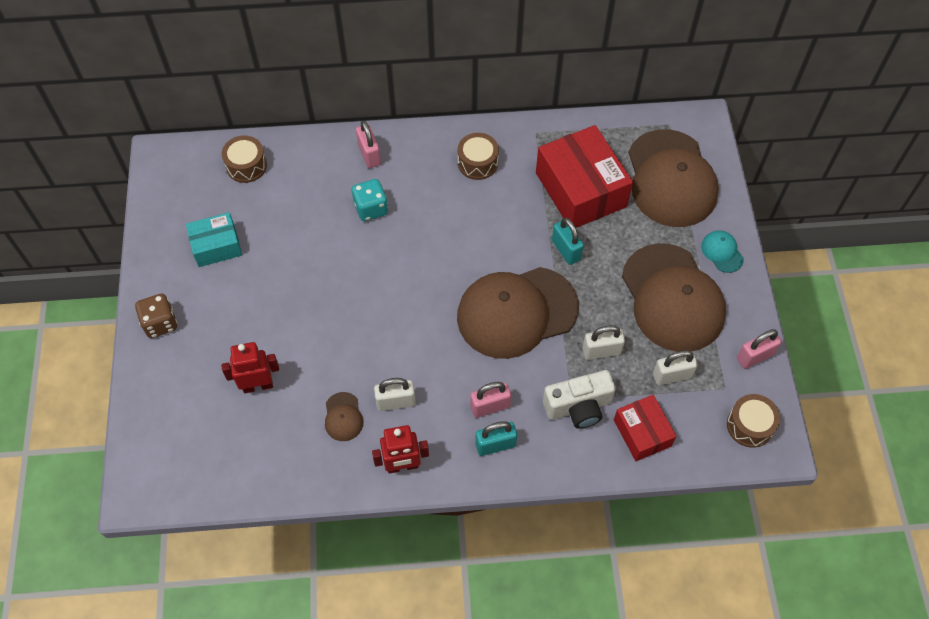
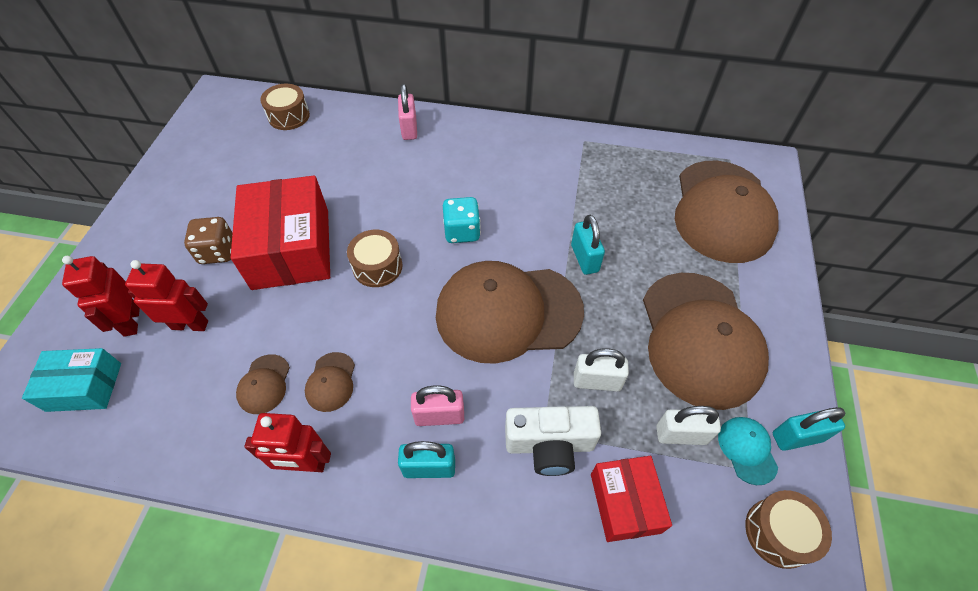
camera: 15 degrees right, 5 degrees down
brown dice [135,294,177,338] -> brown dice moved to [184,217,233,264]
turquoise box [186,212,242,267] -> turquoise box moved to [22,348,121,412]
turquoise dice [352,179,388,221] -> turquoise dice moved to [443,197,481,243]
white padlock [374,378,416,411] -> brown cap [305,352,355,412]
brown drum [458,133,499,180] -> brown drum moved to [347,230,403,287]
red box [536,125,633,228] -> red box moved to [231,175,330,290]
turquoise cap [701,230,744,273] -> turquoise cap moved to [718,417,778,485]
pink padlock [737,329,782,369] -> turquoise padlock [773,407,845,451]
none -> red robot [62,256,140,337]

